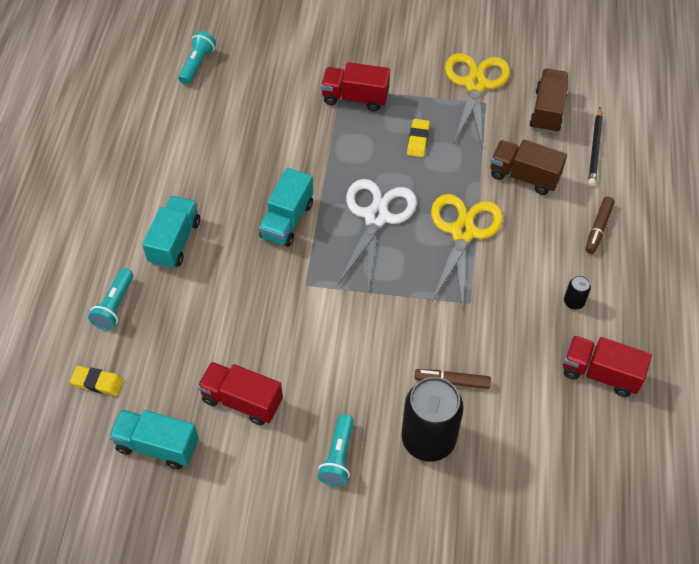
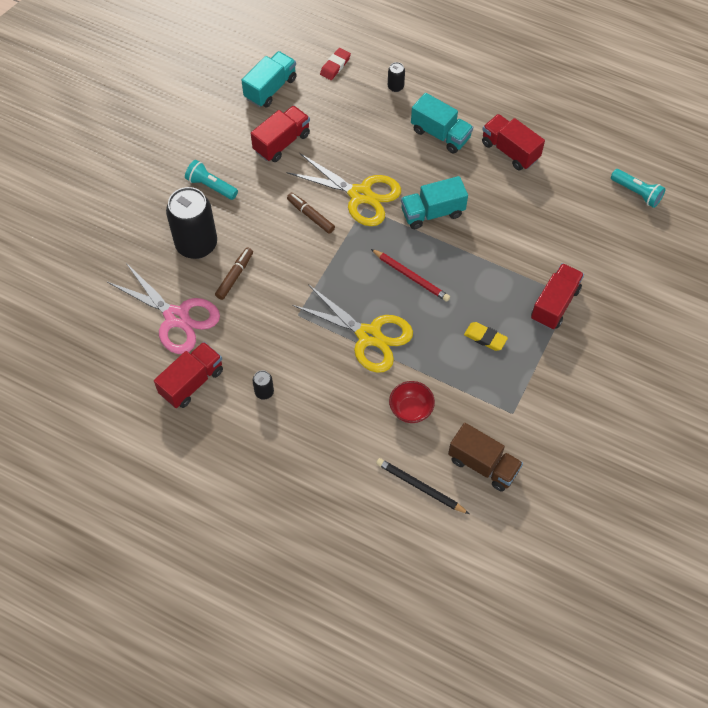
camera: 110 degrees right, 5 degrees up
yellow eraser [70,366,124,396] -> red eraser [320,48,351,80]
turquoise flashlight [88,268,133,330] -> black can [388,62,405,92]
turquoise truck [259,168,313,247] -> turquoise truck turned 60 degrees counterclockwise [401,176,468,229]
white scissors [338,179,417,293] -> red pencil [371,249,450,302]
yellow scissors [445,53,510,148] -> yellow scissors moved to [286,153,401,226]
brown truck [490,140,567,195] -> red bowl [389,381,435,423]
brown marker [585,197,615,254] -> brown marker moved to [287,193,335,234]
none -> pink scissors [107,263,220,354]
none -> red truck [482,114,545,171]

